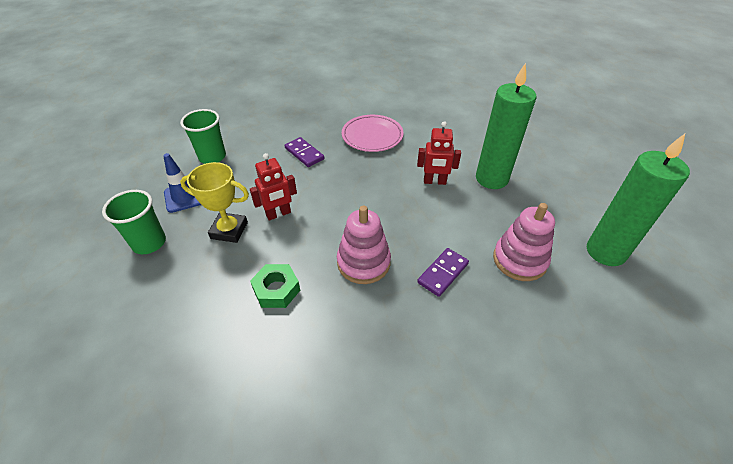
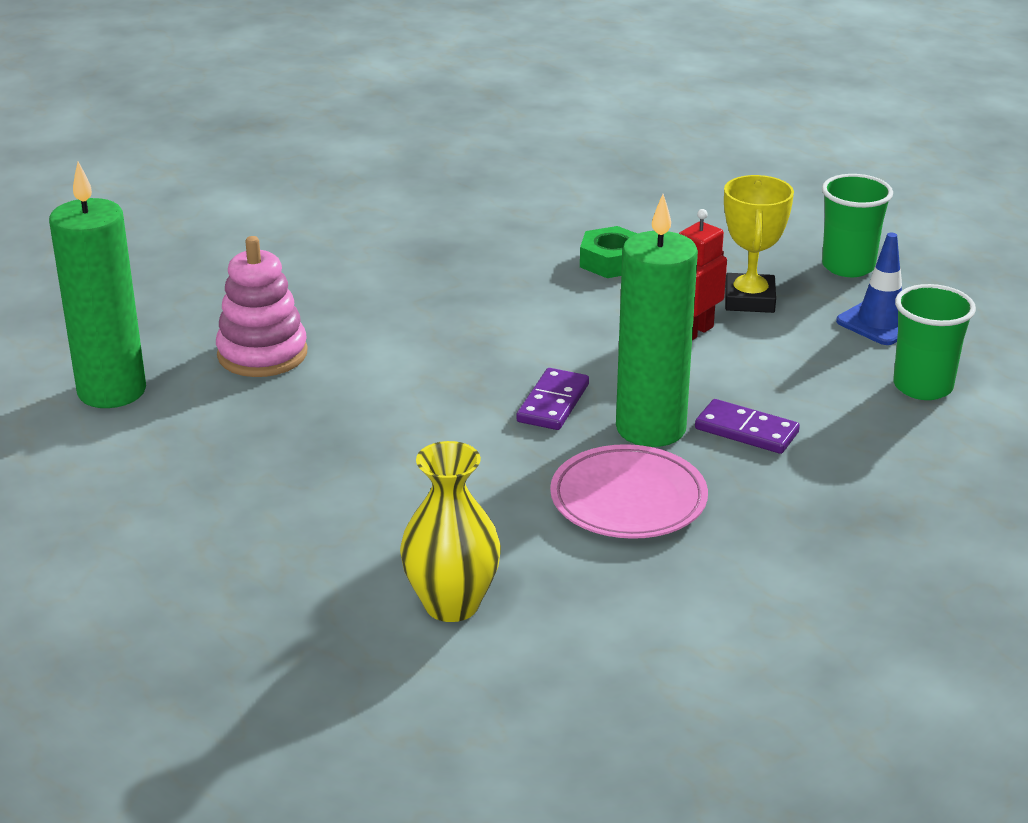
camera: 160 degrees right, 15 degrees down
yellow trophy [180,162,249,243] -> yellow trophy turned 75 degrees counterclockwise [724,175,794,313]
pink stacking toy [337,206,391,284] -> none
red robot [417,121,461,185] -> none
purple domino [417,248,469,297] -> purple domino moved to [517,368,589,430]
green candle [476,63,536,189] -> green candle moved to [616,194,698,447]
none -> yellow vase [400,441,501,622]

